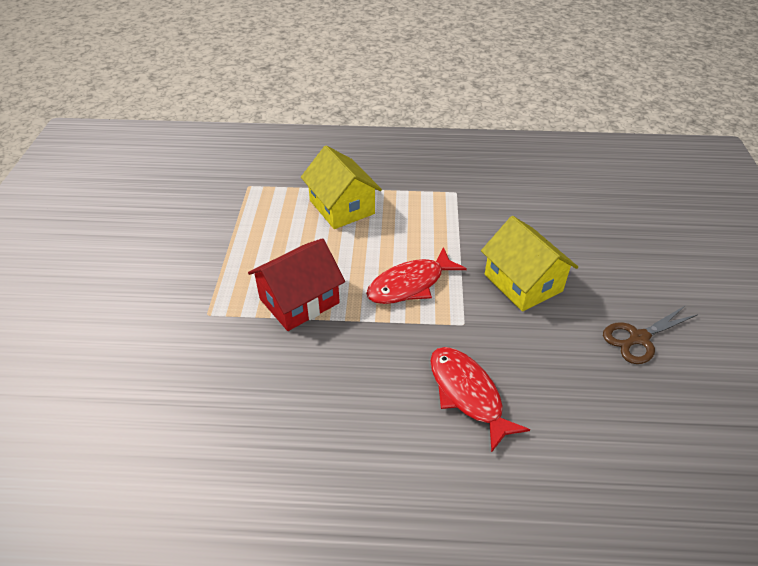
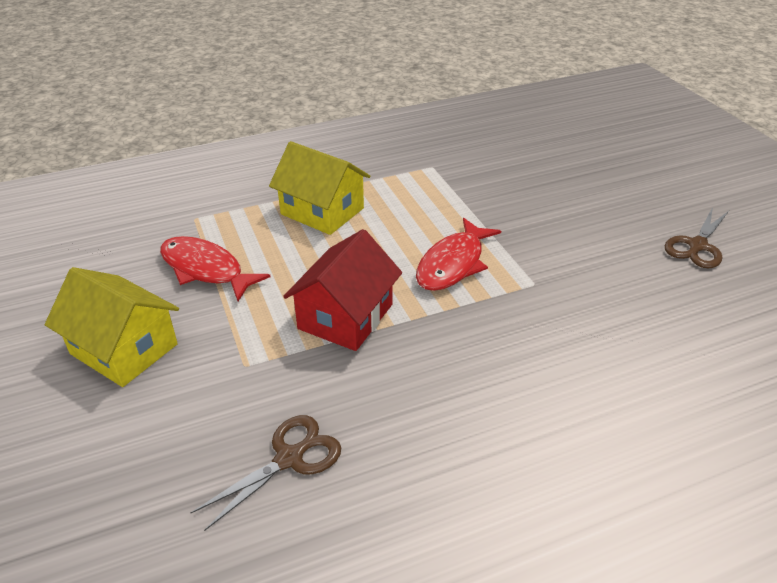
camera: 25 degrees left, 5 degrees down
red fish [430,347,530,453] -> red fish moved to [160,236,271,301]
yellow house [481,216,578,311] -> yellow house moved to [45,267,179,387]
none -> brown scissors [190,415,341,531]

